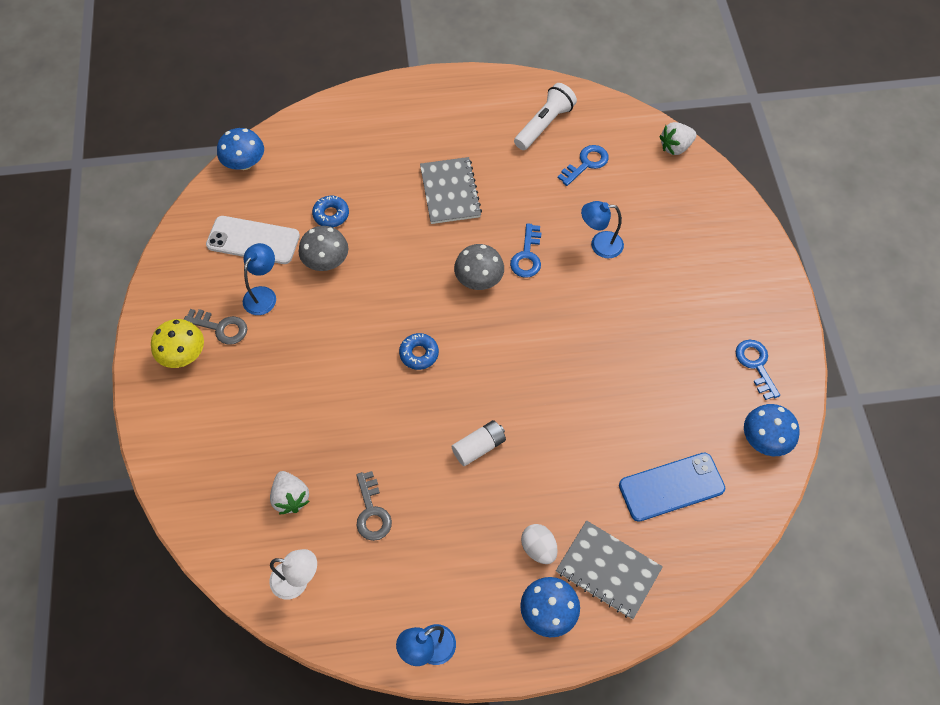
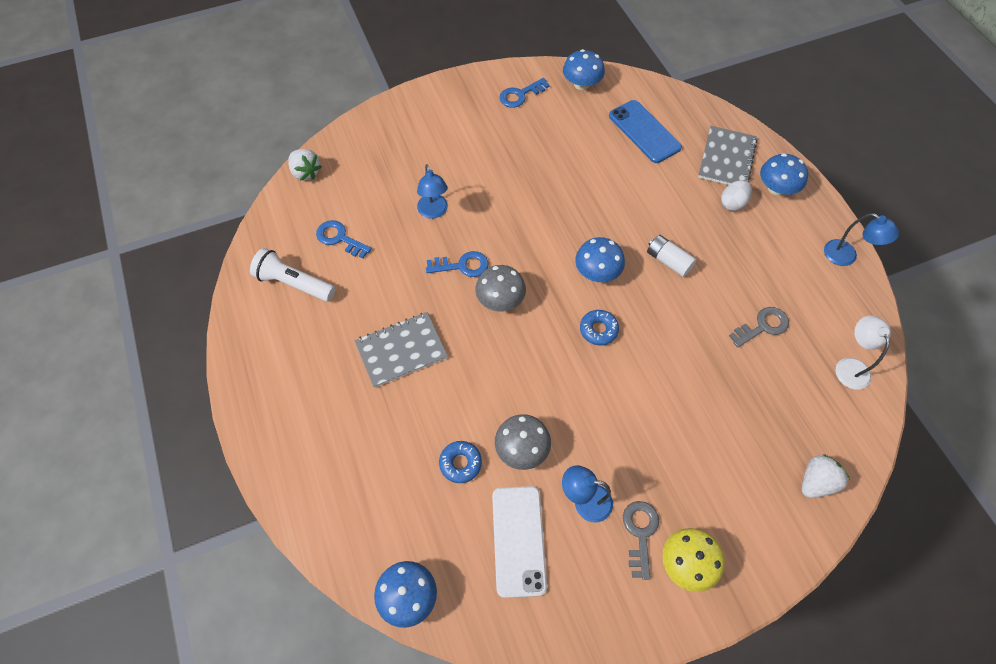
camera: 105 degrees left, 0 degrees up
white strawberry [270,471,310,514] -> white strawberry moved to [801,454,850,498]
none -> blue mushroom [575,237,625,282]

